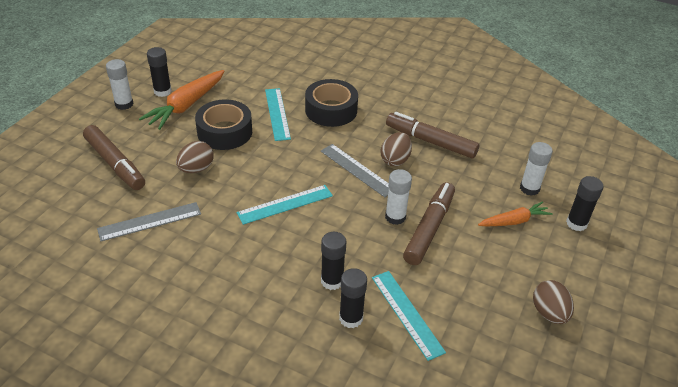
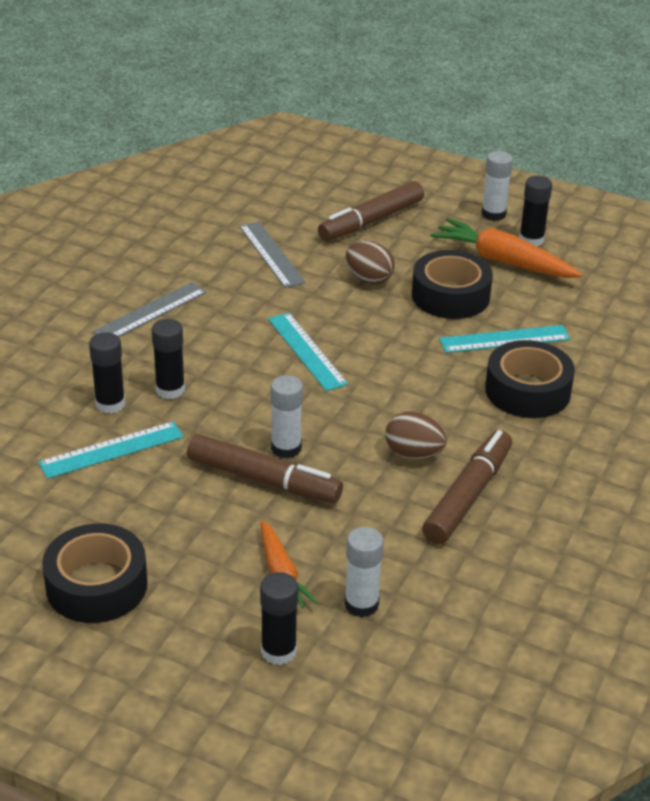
camera: 90 degrees right, 5 degrees down
grey ruler [321,144,389,197] -> grey ruler moved to [92,282,207,337]
brown egg [533,280,574,324] -> black tape [42,523,148,623]

